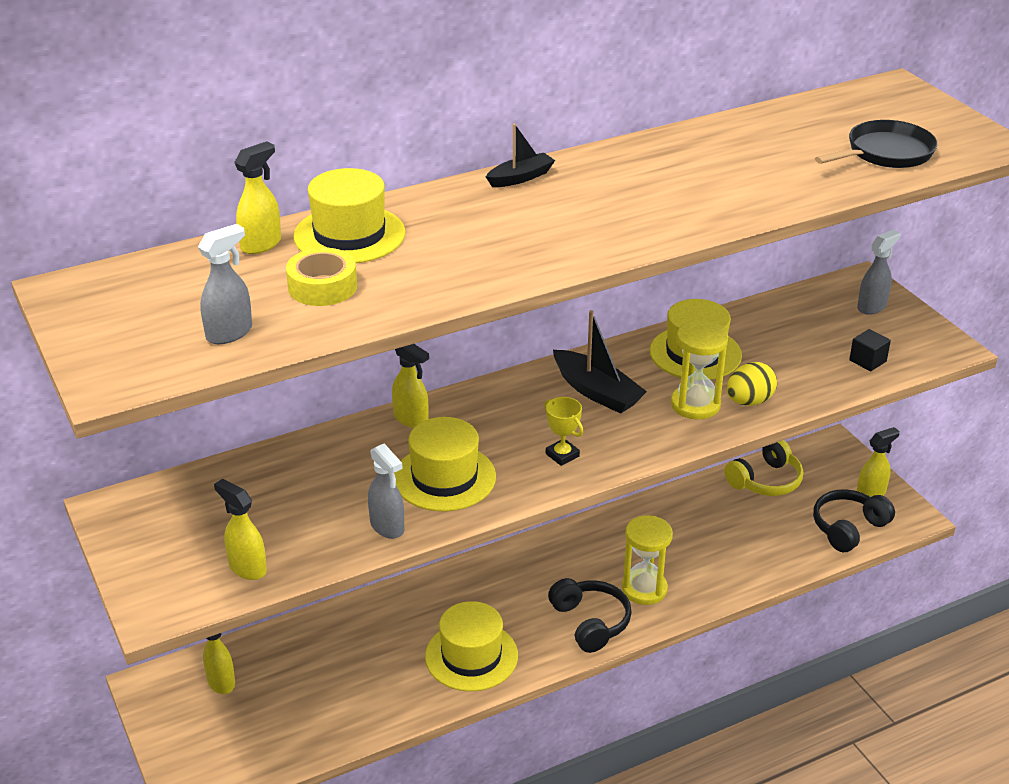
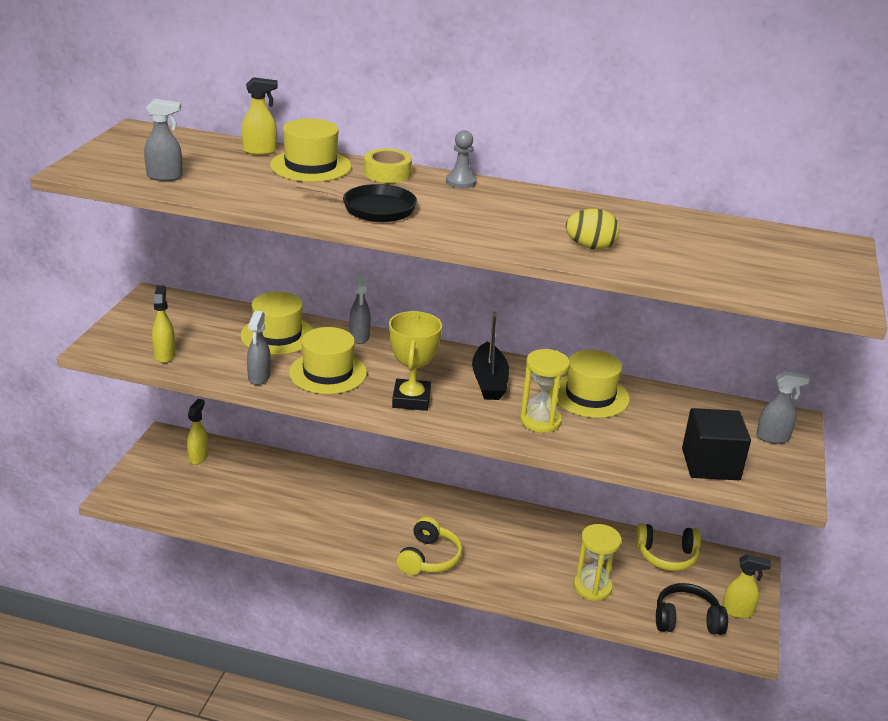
camera: 40 degrees right, 5 degrees down
yellow tape [286,248,357,306] -> yellow tape moved to [364,148,412,183]
yellow spray bottle [392,344,429,428] -> grey spray bottle [350,274,371,344]
yellow hat [425,601,518,691] -> yellow hat moved to [240,292,313,355]
black boat [486,123,555,187] -> grey pawn [446,130,477,189]
yellow trophy [544,397,583,466] -> yellow trophy [389,311,442,411], size x1.83
black headphones [548,578,632,653] -> yellow headphones [397,517,462,575]
yellow hourglass [622,515,673,605] -> yellow hourglass moved to [574,524,621,601]
yellow egg [727,362,777,406] -> yellow egg moved to [566,209,620,250]
black pan [815,120,937,168] -> black pan moved to [295,182,417,222]
black cube [849,329,891,371] -> black cube [682,408,751,480], size x2.05

